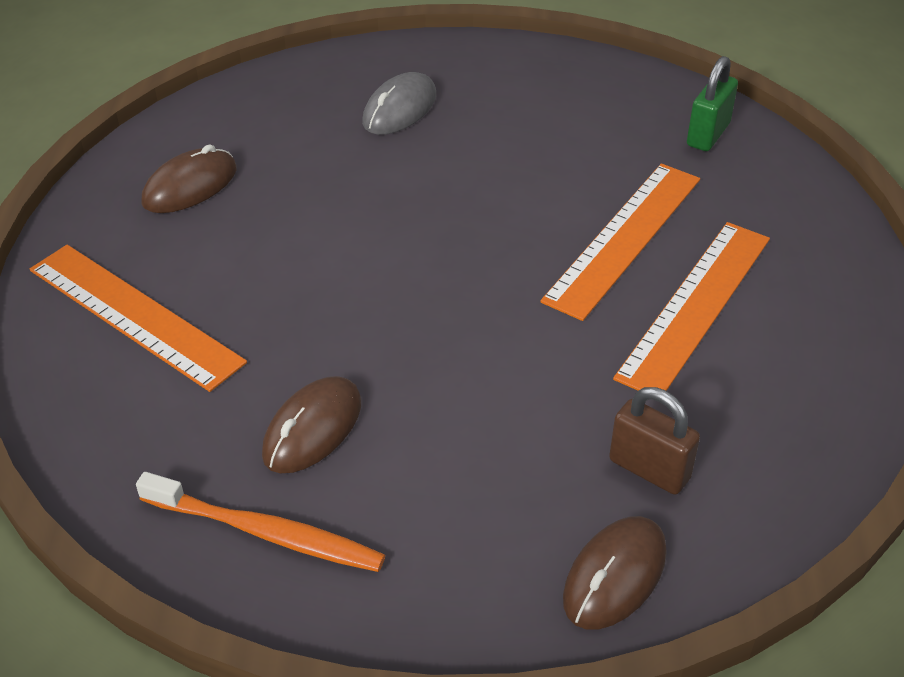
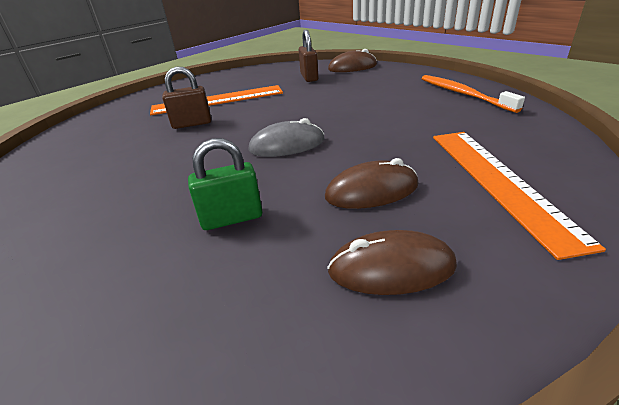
camera: 135 degrees left, 10 degrees down
brown mouse [262,376,361,473] -> brown mouse moved to [325,158,418,209]
grey mouse [362,72,436,135] -> grey mouse moved to [248,118,324,157]
orange ruler [540,163,700,321] -> brown padlock [162,67,211,129]
green padlock [687,56,738,151] -> green padlock moved to [188,138,263,230]

